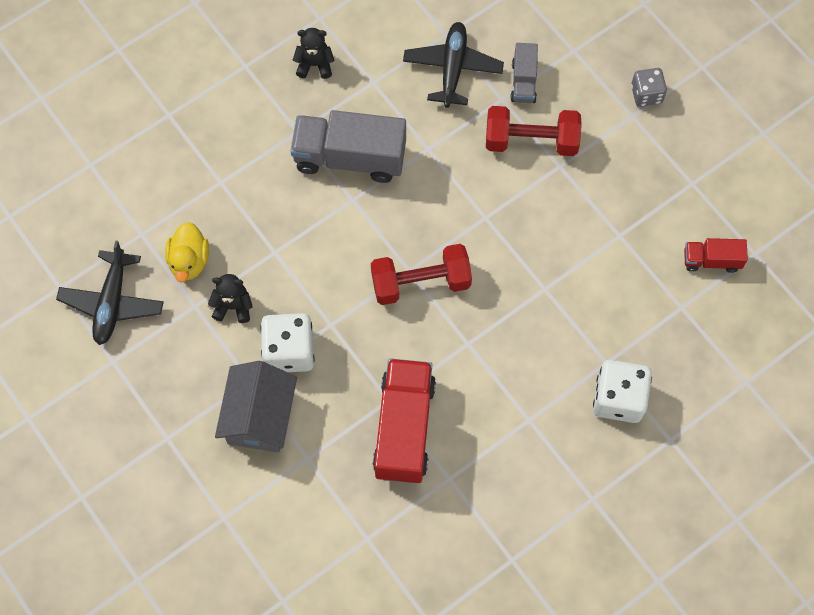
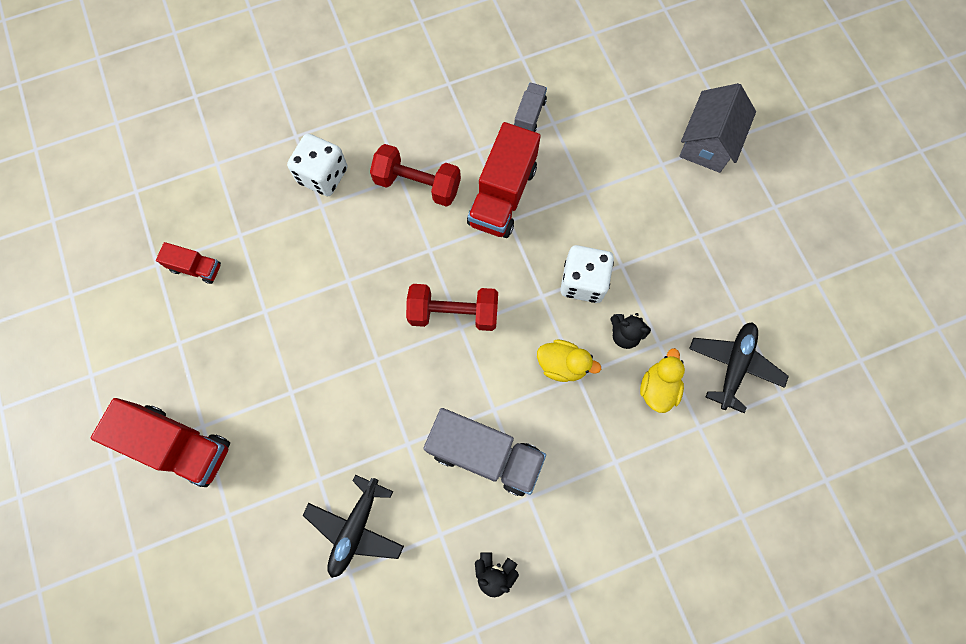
camera: 165 degrees left, 5 degrees up
grey house [215,361,297,453] -> grey house moved to [679,83,756,173]
red dumbbell [486,106,582,156] -> red dumbbell moved to [370,144,461,207]
grey truck [511,43,538,103] -> grey truck moved to [514,83,547,132]
grey dice [631,68,667,107] -> red truck [91,398,230,487]
none -> yellow duck [537,340,601,382]

